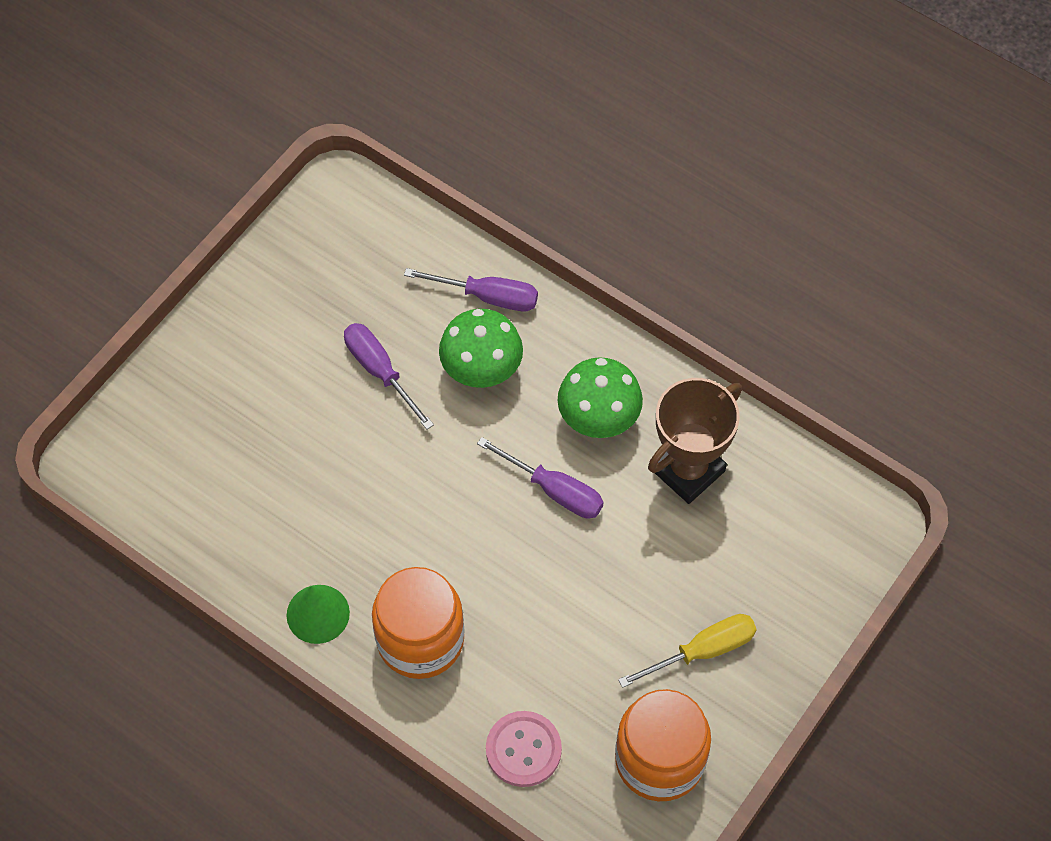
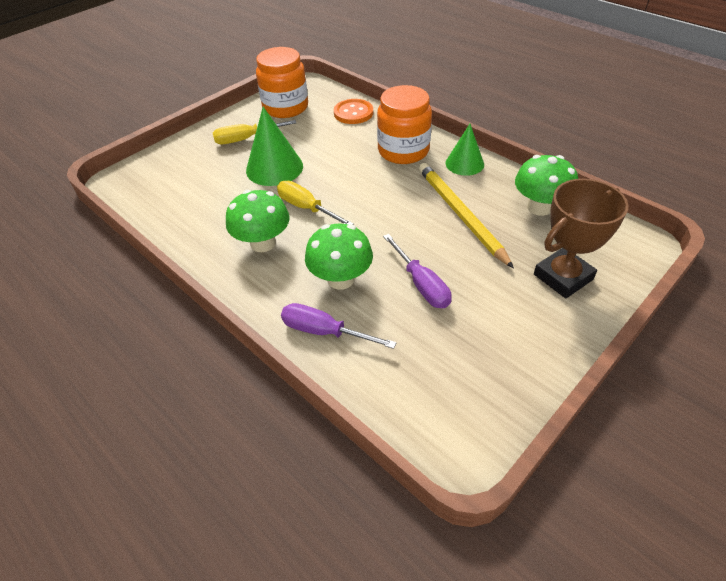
camera: 170 degrees left, 15 degrees down
purple screwdriver [477,437,604,518] -> yellow screwdriver [277,181,354,225]
pink button [486,711,562,787] -> orange button [334,99,373,124]
brown trophy [648,378,742,504] -> brown trophy moved to [534,179,629,298]
none -> green cone [246,107,303,186]
none -> yellow pencil [419,163,514,269]
none -> green mushroom [515,155,578,216]

